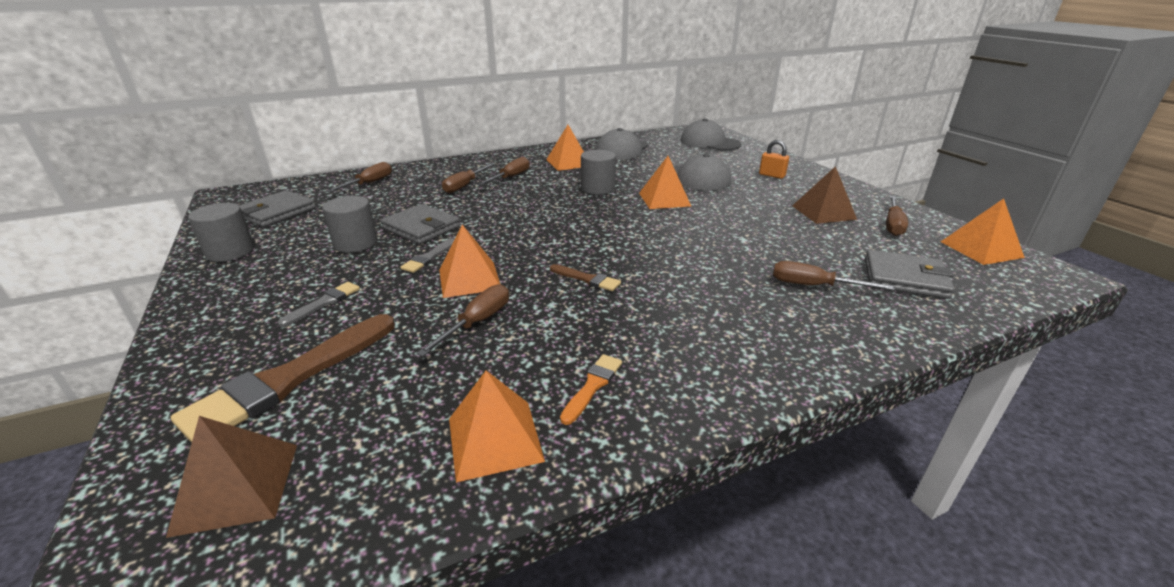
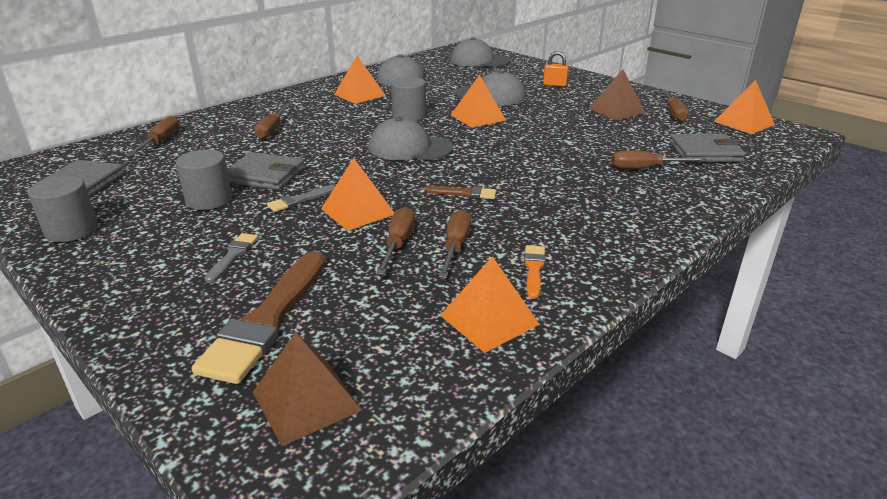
camera: 20 degrees left, 0 degrees up
grey brush [400,238,455,273] -> grey brush turned 45 degrees clockwise [267,185,335,212]
brown screwdriver [478,157,530,186] -> brown screwdriver moved to [439,209,471,278]
none -> grey cap [369,117,453,160]

